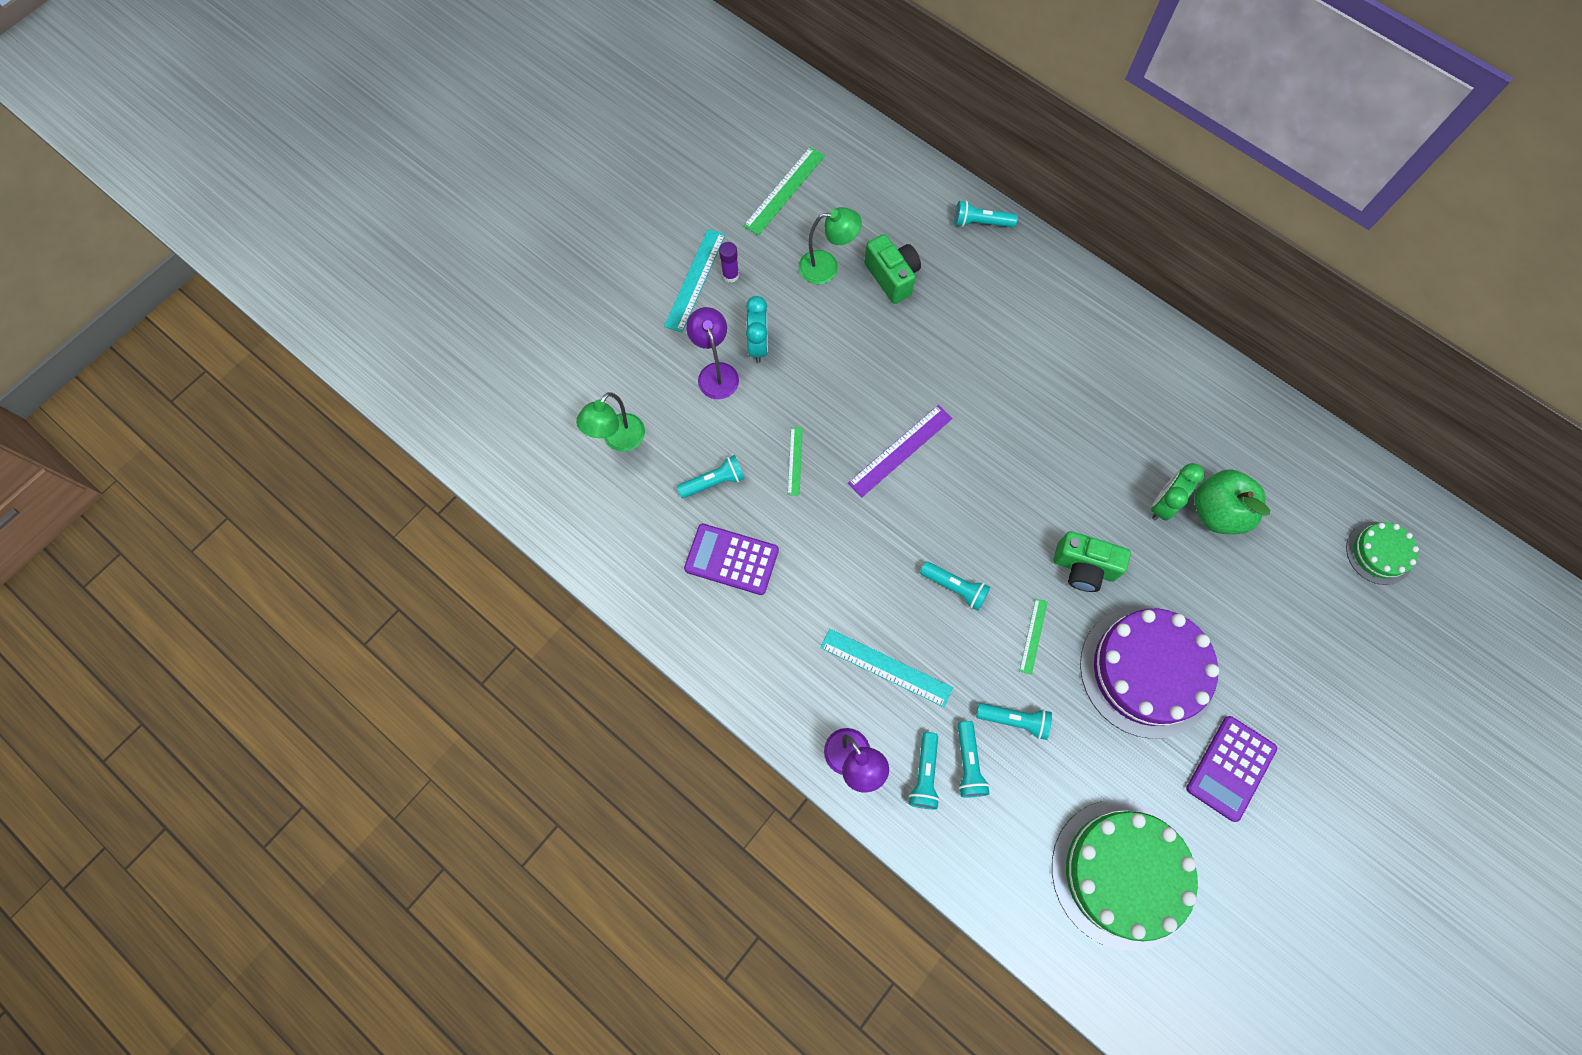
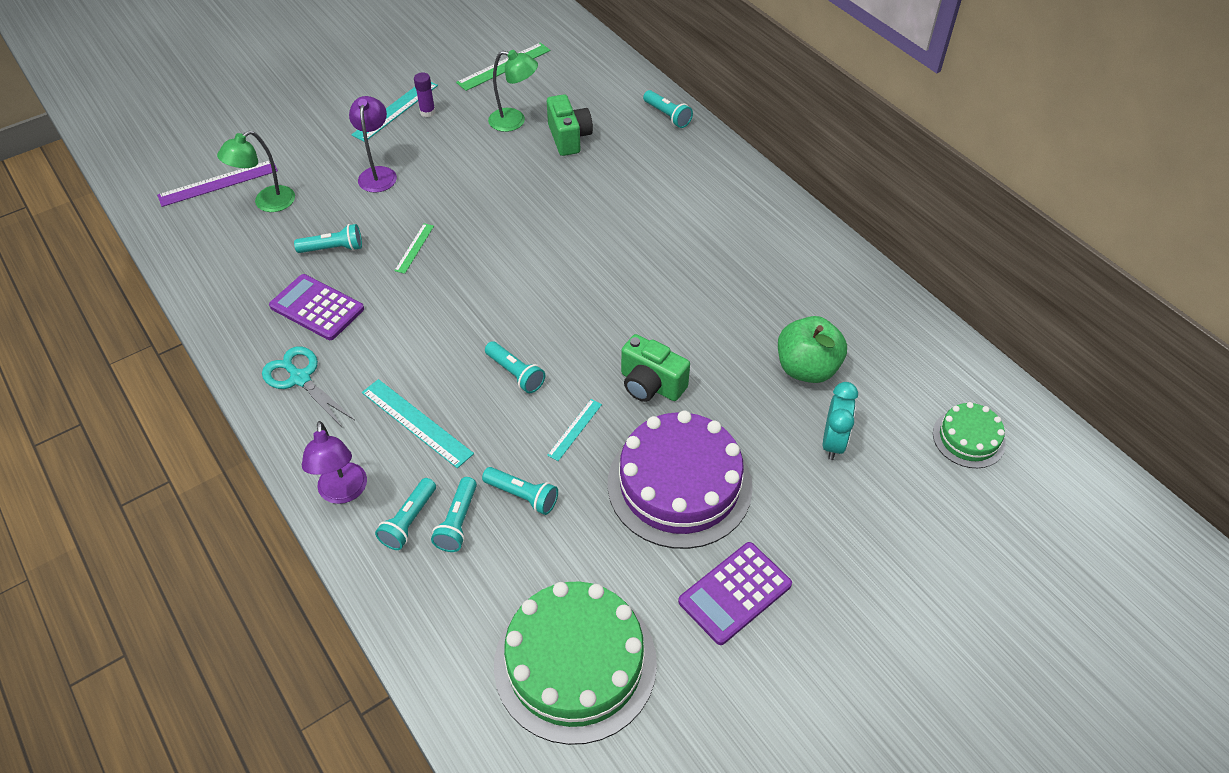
camera: 15 degrees right, 20 degrees down
turquoise clock [746,296,768,363] -> turquoise clock moved to [823,382,858,460]
purple ruler [848,405,953,497] -> purple ruler moved to [157,161,278,207]
turquoise flashlight [954,200,1018,228] -> turquoise flashlight turned 150 degrees counterclockwise [643,90,693,128]
green ruler [1019,598,1048,675] -> turquoise ruler [547,399,602,461]
green clock [1151,463,1204,521] -> none
none -> turquoise scissors [262,346,355,427]

